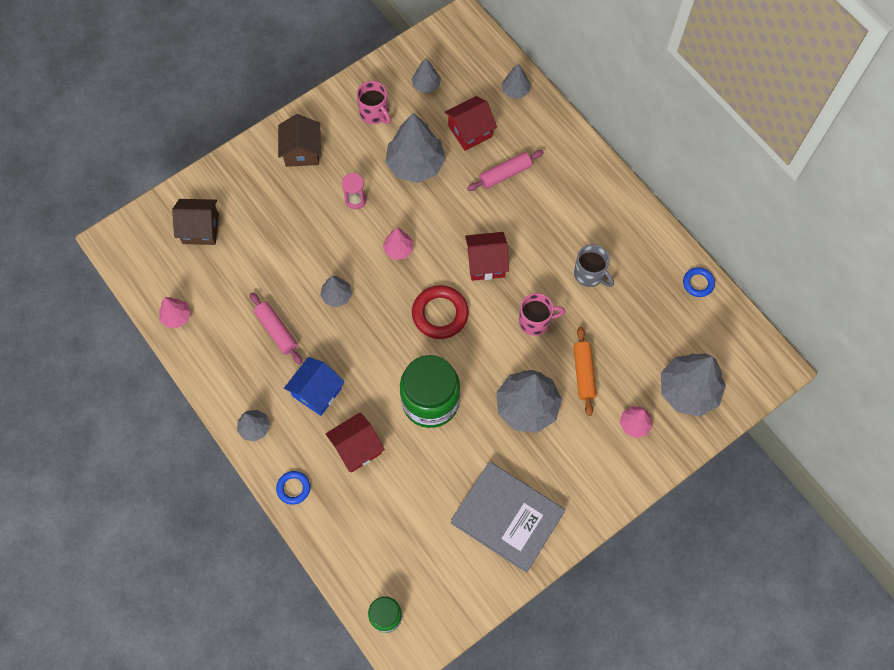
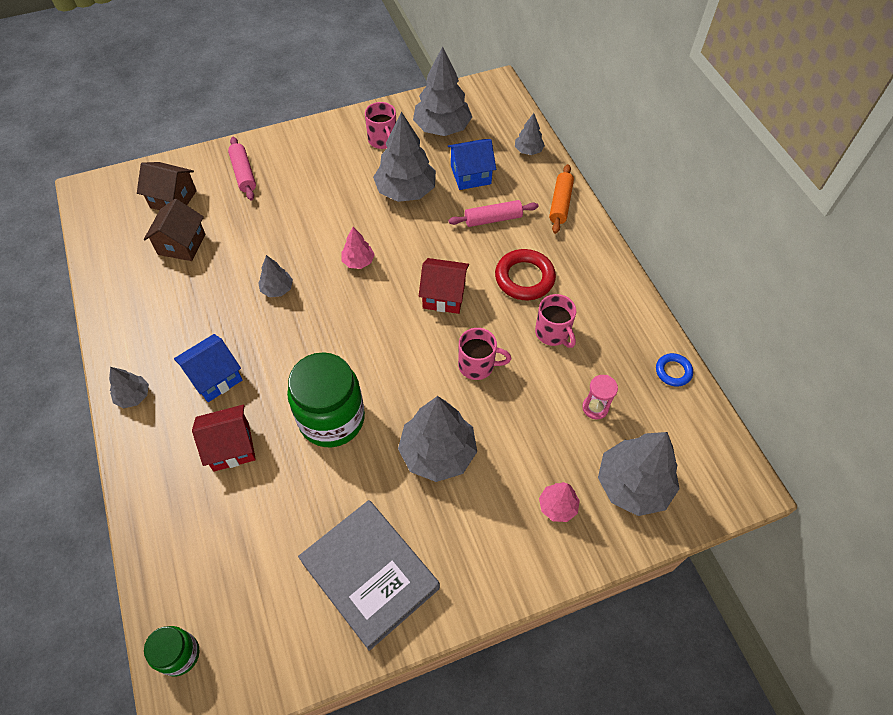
camera: 15 degrees right, 10 degrees down
pink tree [159,297,191,328] -> none
pink rolling pin [250,292,302,364] -> pink rolling pin moved to [228,137,256,201]
blue ring [276,471,310,505] -> none
brown house [278,114,321,167] -> brown house moved to [144,199,206,261]
pink hourglass [342,173,366,209] -> pink hourglass moved to [582,375,618,419]
grey tree [412,58,441,93] -> grey tree [413,46,472,136], size x1.99
red ring [412,285,469,339] -> red ring moved to [495,249,556,300]
red house [445,96,497,151] -> blue house [448,139,496,190]
orange rolling pin [573,327,597,416] -> orange rolling pin moved to [549,164,574,234]
grey mug [574,244,614,287] -> pink mug [535,294,576,348]

